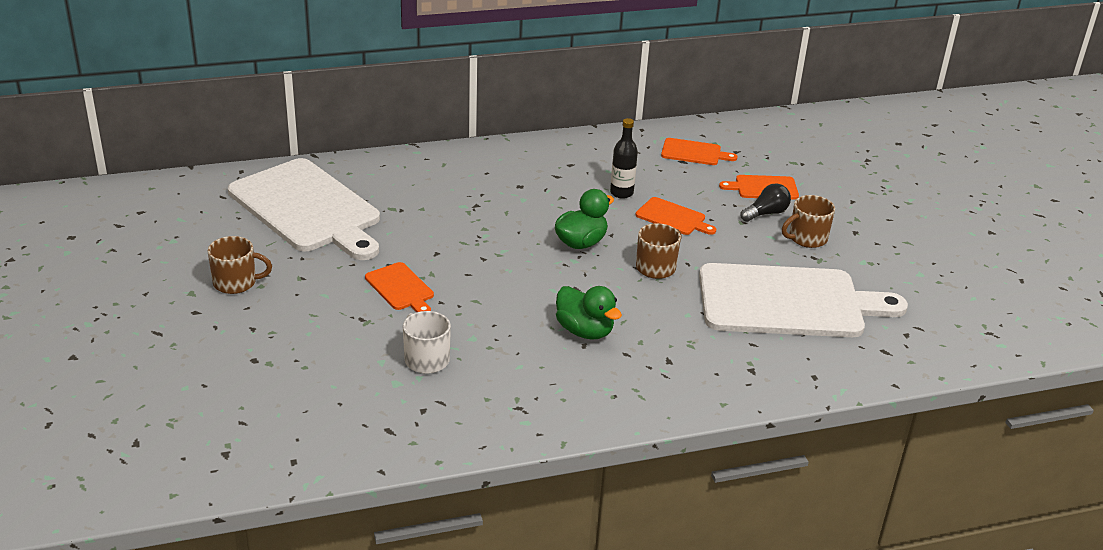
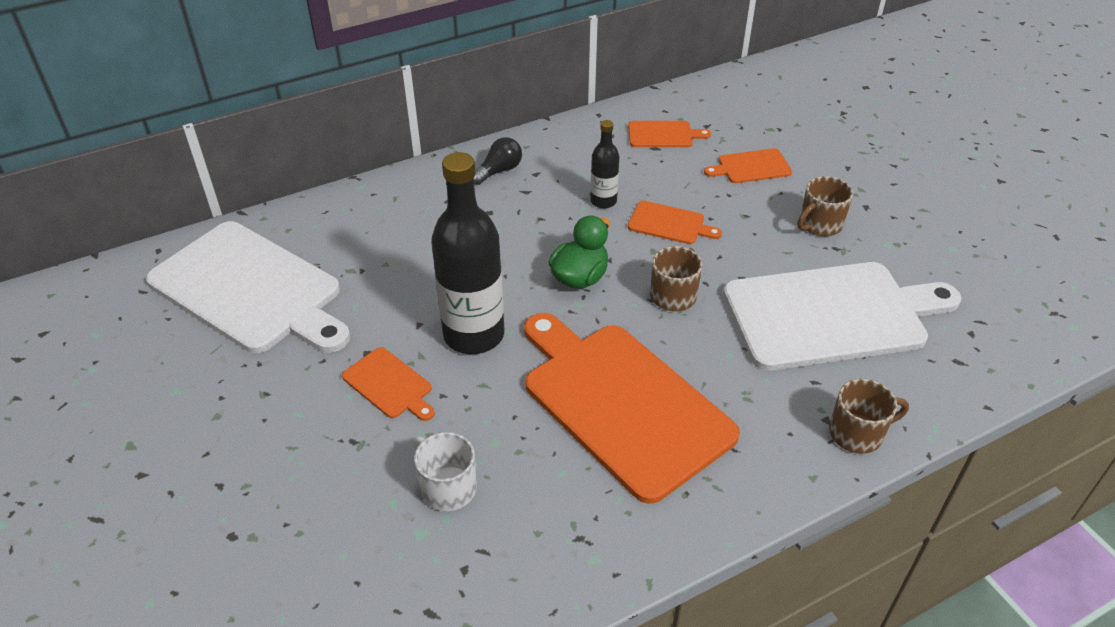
camera: 10 degrees left, 10 degrees up
brown mug [208,236,272,294] -> brown mug moved to [829,378,909,454]
green duck [556,286,622,339] -> orange cutting board [524,313,740,504]
black light bulb [740,183,791,222] -> black light bulb moved to [474,137,522,185]
none -> black bottle [431,152,504,354]

